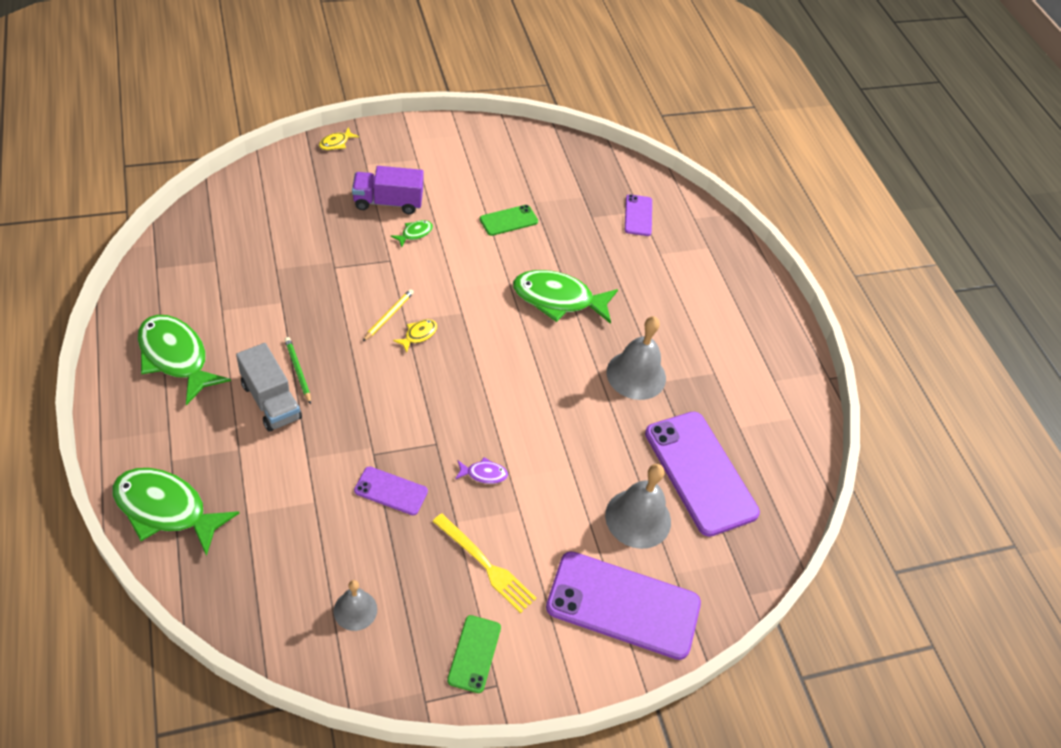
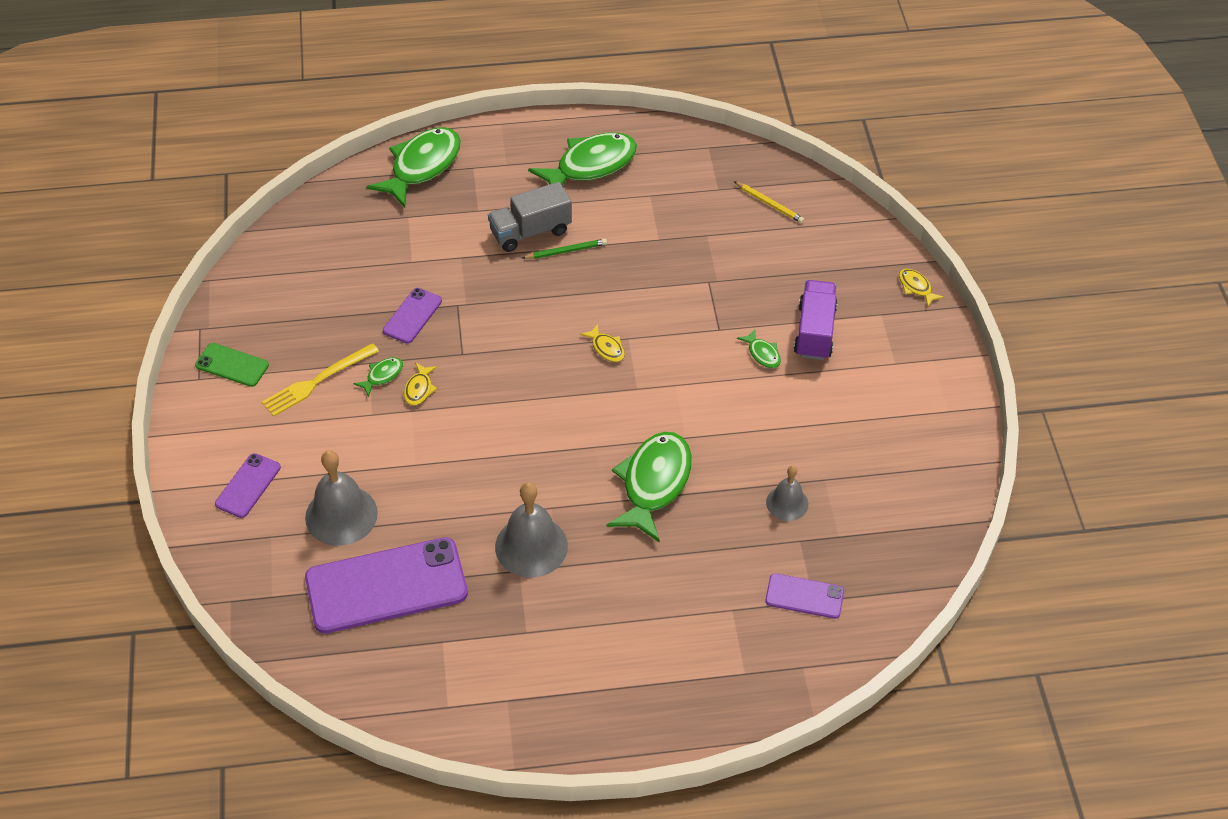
camera: 105 degrees right, 0 degrees up
grey bell [334,580,377,631] -> grey bell moved to [766,466,808,521]
yellow pencil [363,289,414,341] -> yellow pencil moved to [734,181,804,223]
purple fish [455,457,508,484] -> yellow fish [404,363,437,406]
green phone [480,205,538,236] -> none
purple phone [546,551,701,660] -> purple phone [215,453,281,518], size x0.49
none -> green fish [353,357,403,397]

